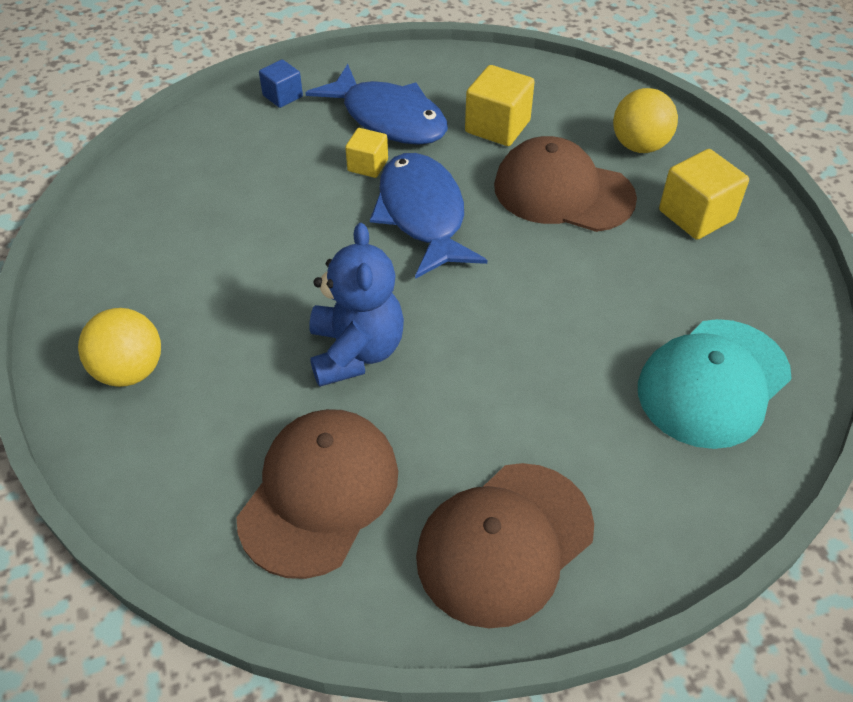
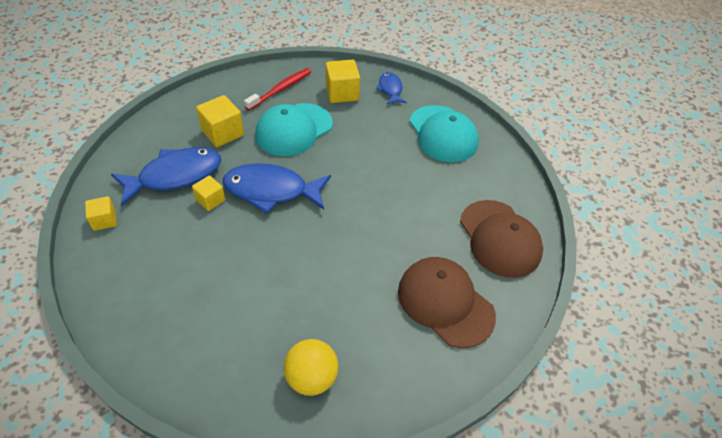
camera: 70 degrees left, 0 degrees up
blue cube [259,59,303,108] -> yellow cube [85,196,117,231]
blue teddy bear [309,223,404,387] -> none
brown cap [494,136,637,232] -> turquoise cap [256,103,333,156]
yellow ball [613,88,678,153] -> red toothbrush [244,68,312,111]
none -> blue fish [376,72,407,104]

